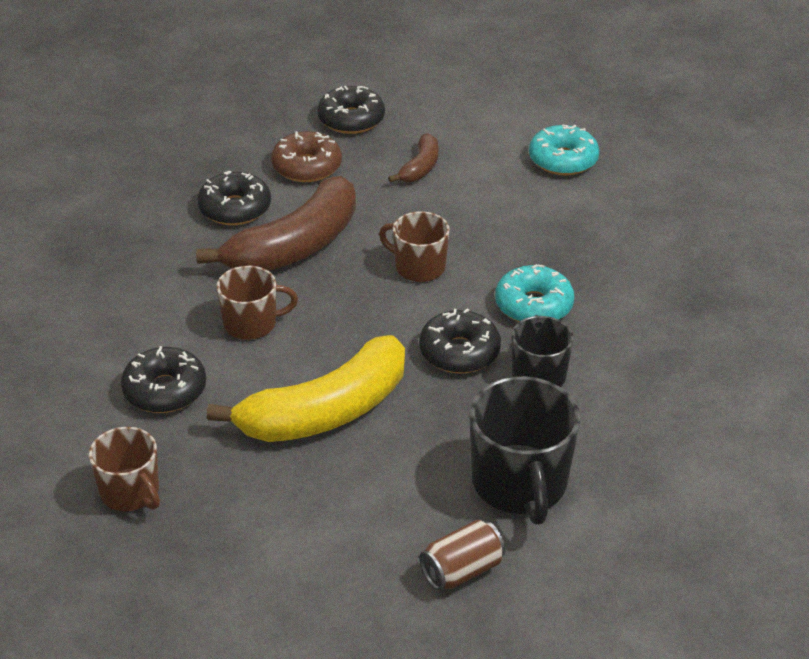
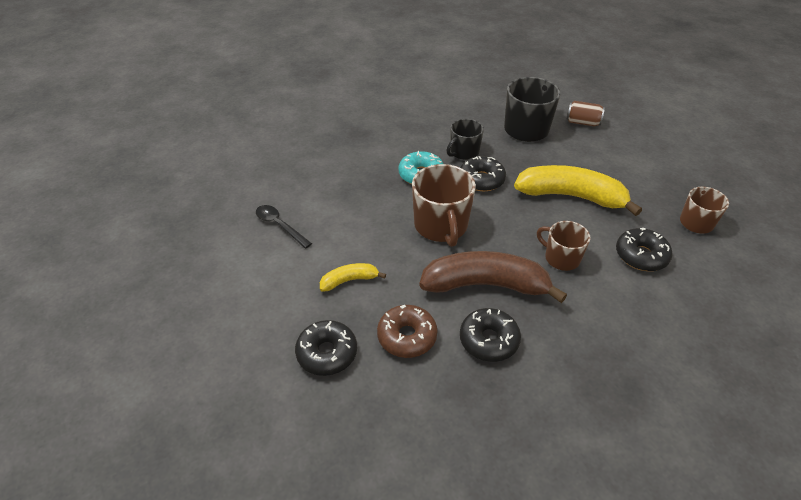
camera: 130 degrees left, 5 degrees up
brown mug [379,211,450,282] -> brown mug [412,164,476,247], size x1.63
brown banana [388,133,438,183] -> yellow banana [320,263,386,292]
turquoise donut [529,124,599,175] -> black spoon [256,205,312,249]

